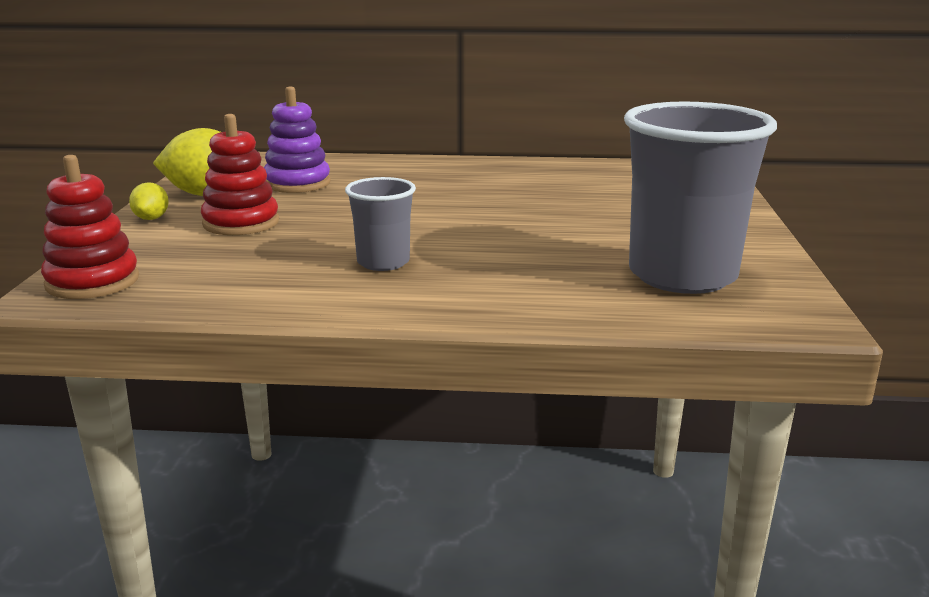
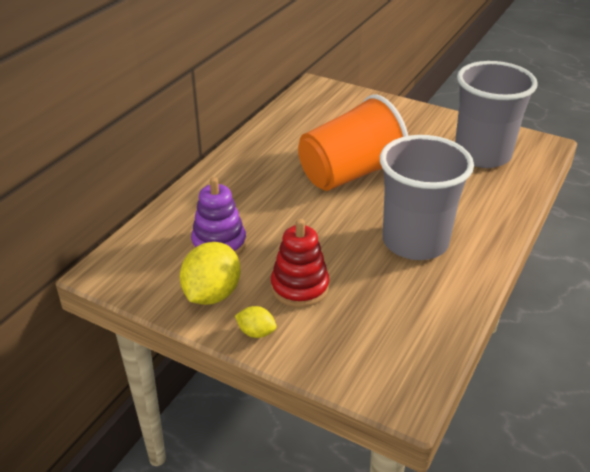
camera: 65 degrees left, 15 degrees up
red stacking toy [41,155,139,299] -> none
grey cup [345,177,416,271] -> grey cup [380,135,474,260], size x1.96
none -> orange cup [298,94,408,191]

